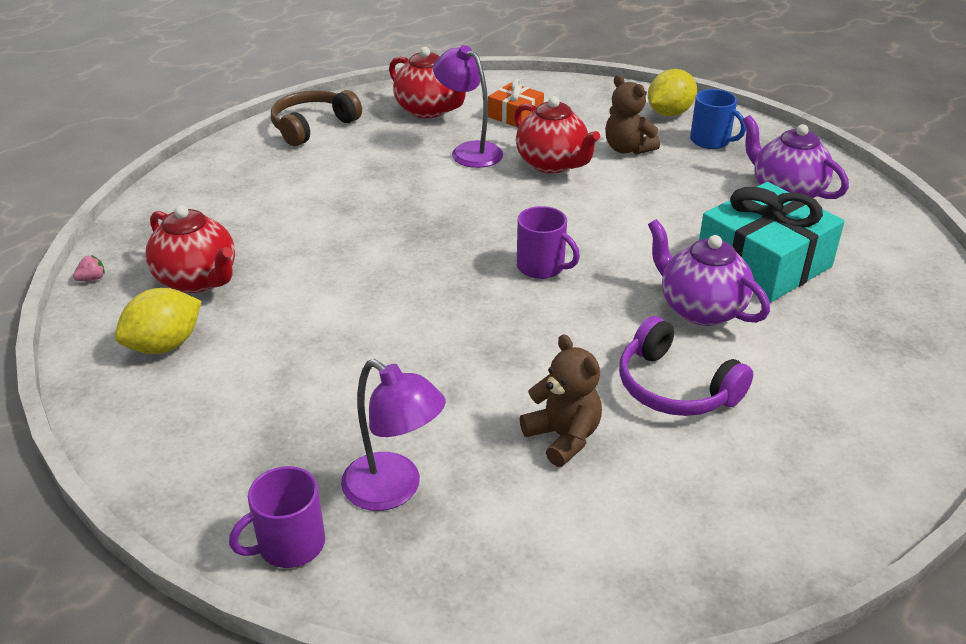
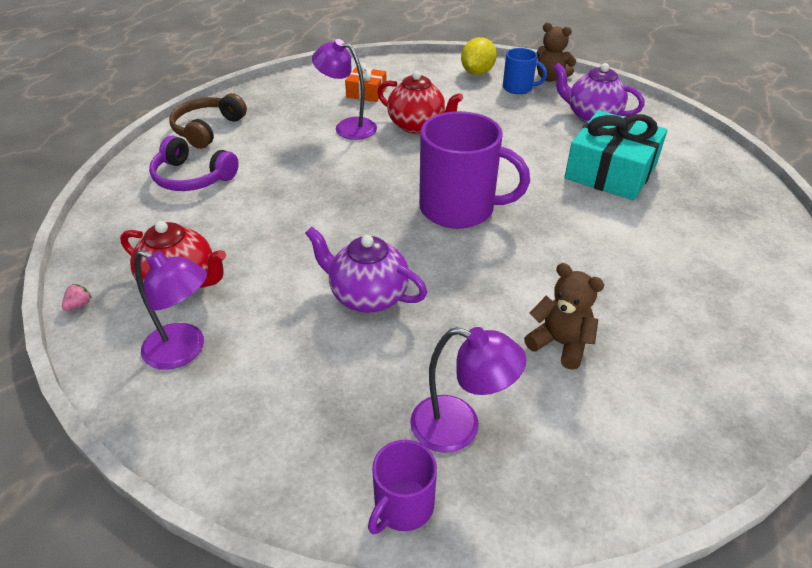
camera: 20 degrees left, 5 degrees up
yellow lemon [115,288,202,354] -> purple lamp [134,250,207,370]
red teapot [389,47,466,118] -> none
purple mug [517,206,580,279] -> purple mug [419,111,530,229], size x1.93
brown teddy bear [605,75,660,155] -> brown teddy bear moved to [537,22,576,82]
purple headphones [619,316,753,416] -> purple headphones moved to [149,135,239,191]
purple teapot [648,219,770,326] -> purple teapot moved to [305,227,427,313]

